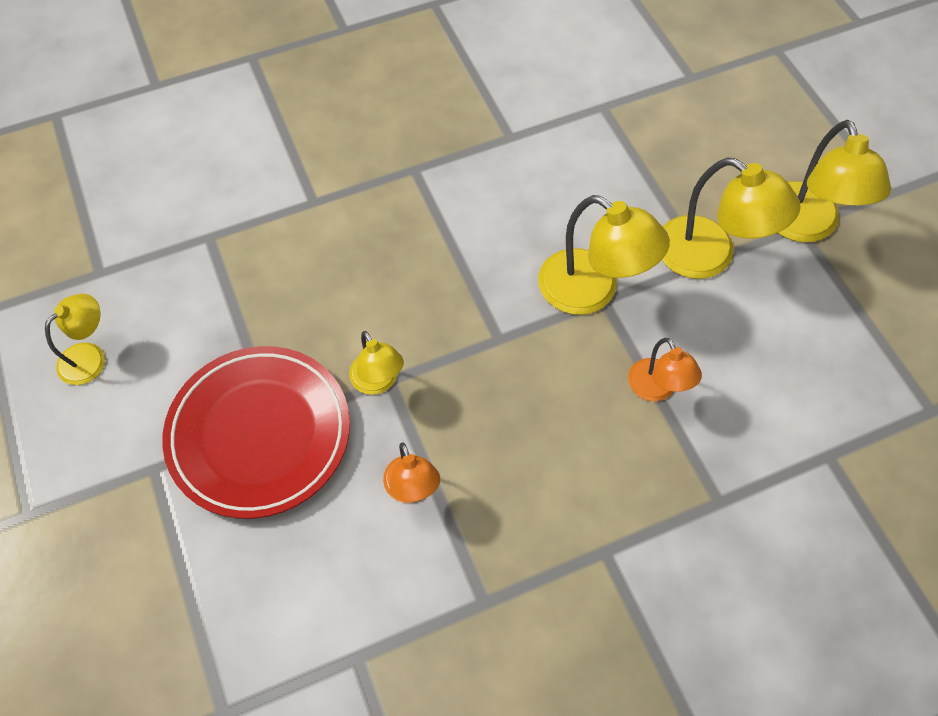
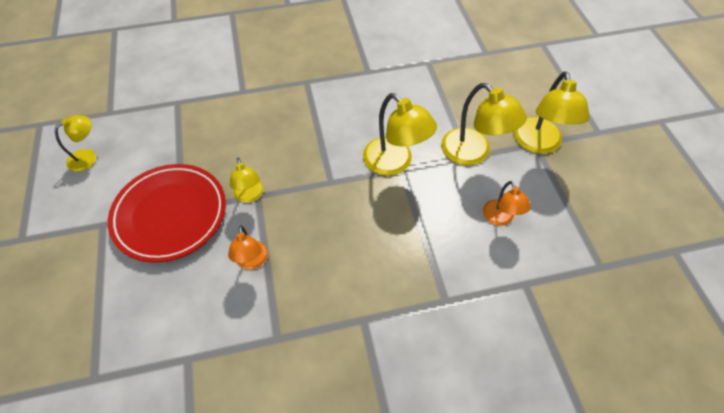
camera: 10 degrees right, 5 degrees down
orange lamp [628,338,702,401] -> orange lamp moved to [483,181,531,226]

